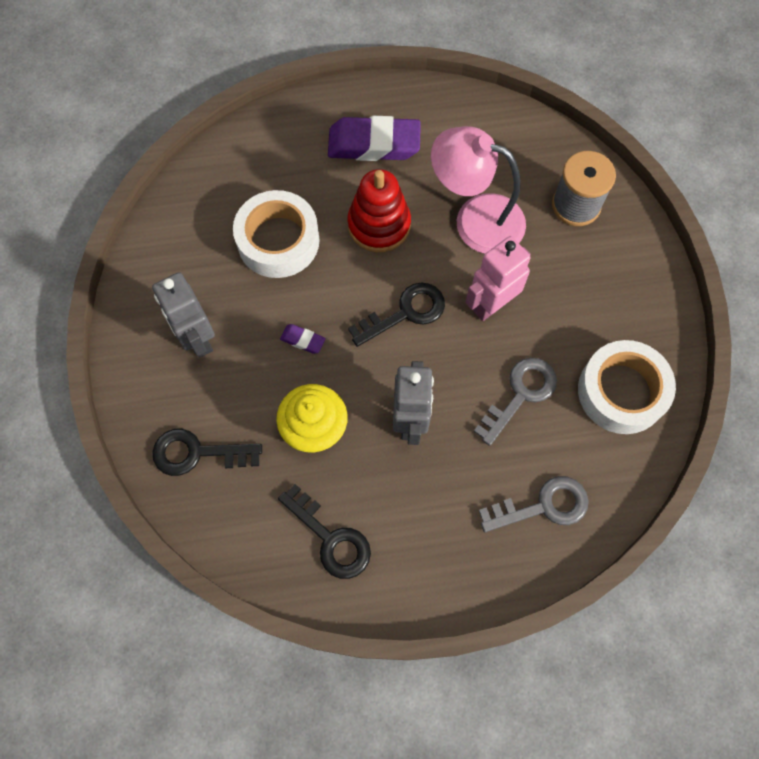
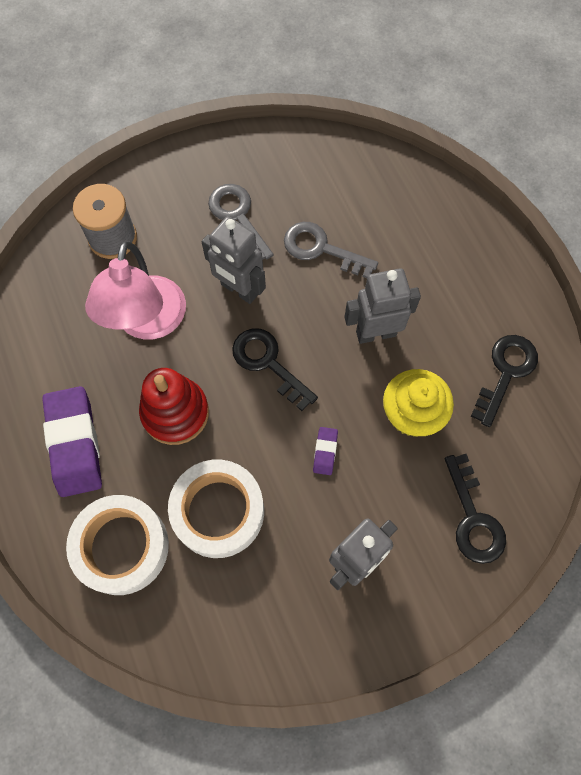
camera: 105 degrees left, 0 degrees up
pink robot [465,236,530,321] -> grey robot [201,216,266,304]
grey key [479,476,589,532] -> grey key moved to [208,184,273,260]
white tape [578,340,676,434] -> white tape moved to [66,495,169,595]

